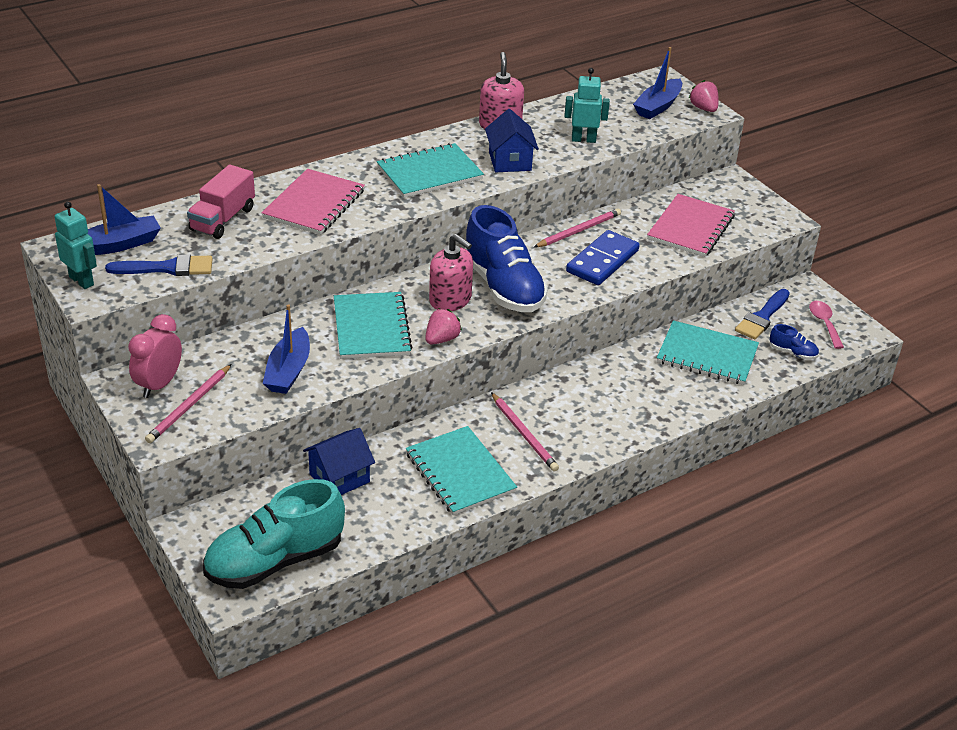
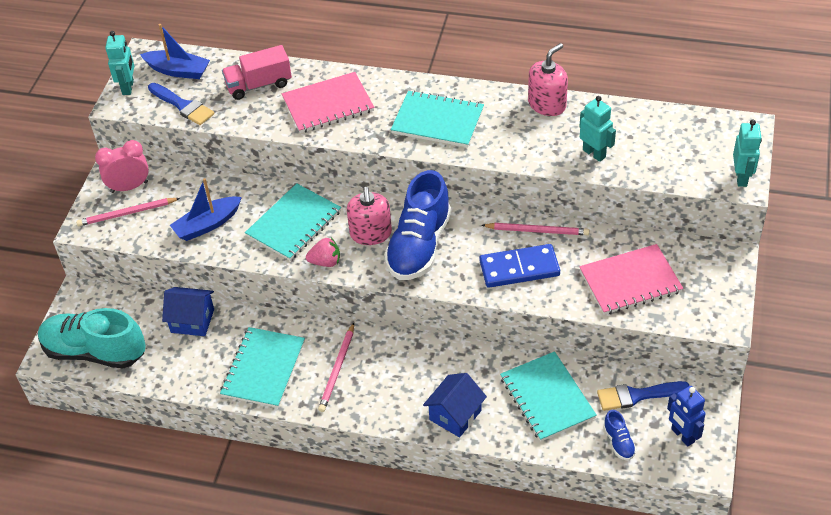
camera: 50 degrees right, 10 degrees up
blue house [485,109,539,172] -> blue house moved to [423,373,487,437]
blue boat [633,47,682,119] -> none
pink strawberry [689,80,719,112] -> turquoise robot [733,120,762,187]
pink spoon [809,301,844,349] -> blue robot [667,386,706,446]

